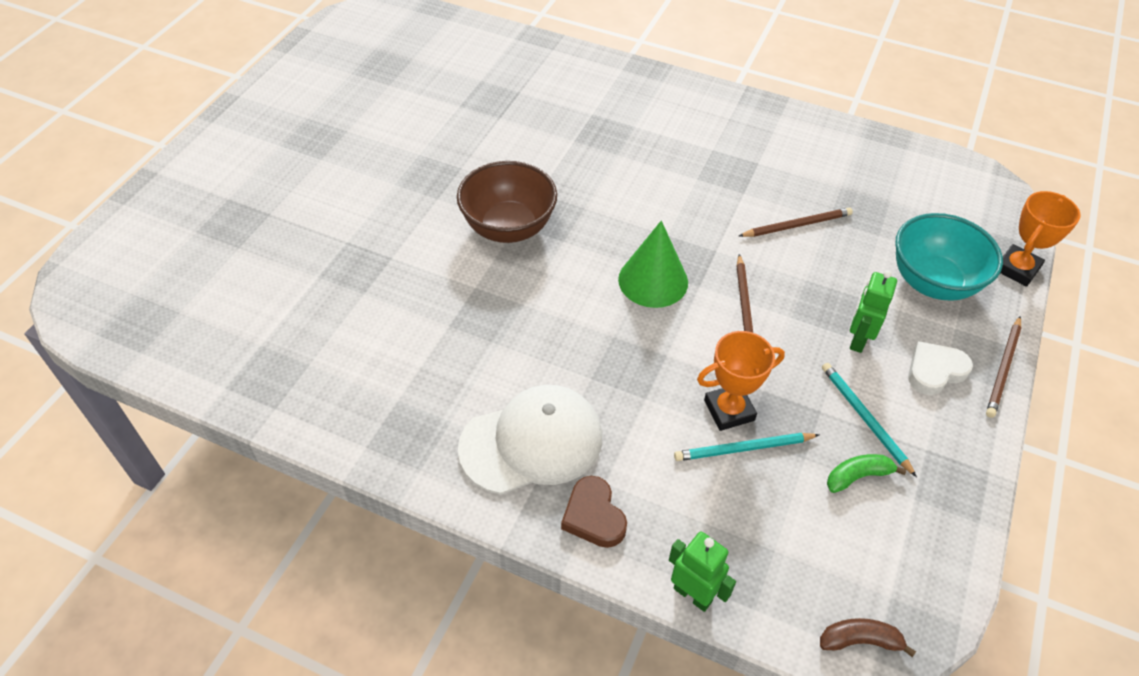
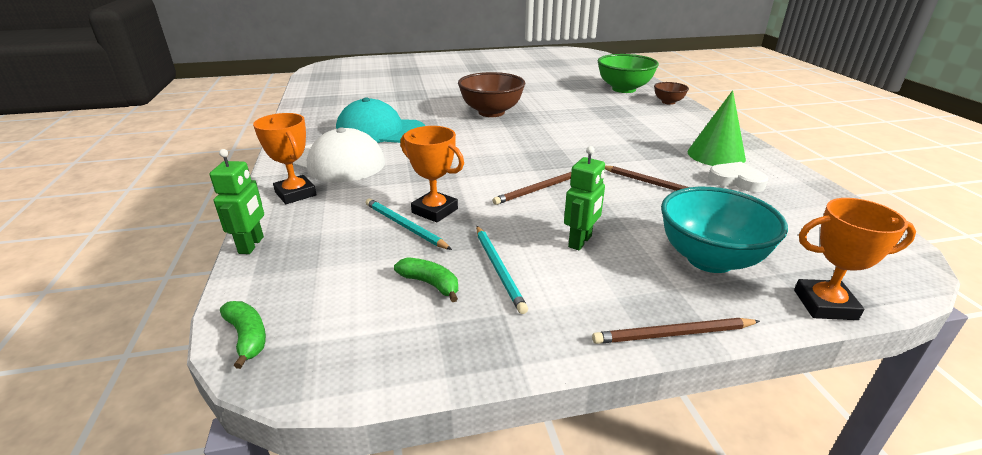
camera: 55 degrees right, 20 degrees down
brown heart [561,476,627,548] -> orange trophy [253,113,317,204]
green cone [618,220,688,308] -> green cone moved to [688,90,746,166]
brown banana [820,618,916,657] -> green banana [220,301,266,369]
turquoise pencil [822,363,917,477] -> turquoise pencil turned 135 degrees clockwise [476,226,528,314]
green robot [850,270,897,353] -> green robot turned 135 degrees clockwise [564,146,605,250]
white heart [908,341,973,395] -> white heart moved to [708,162,768,192]
none -> turquoise cap [336,98,425,143]
none -> green bowl [597,54,659,93]
none -> brown bowl [654,82,689,105]

